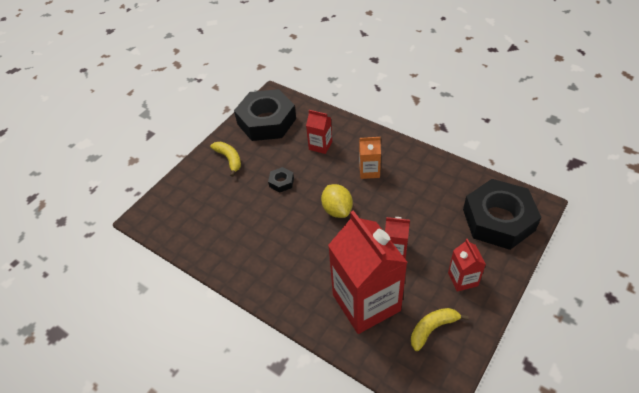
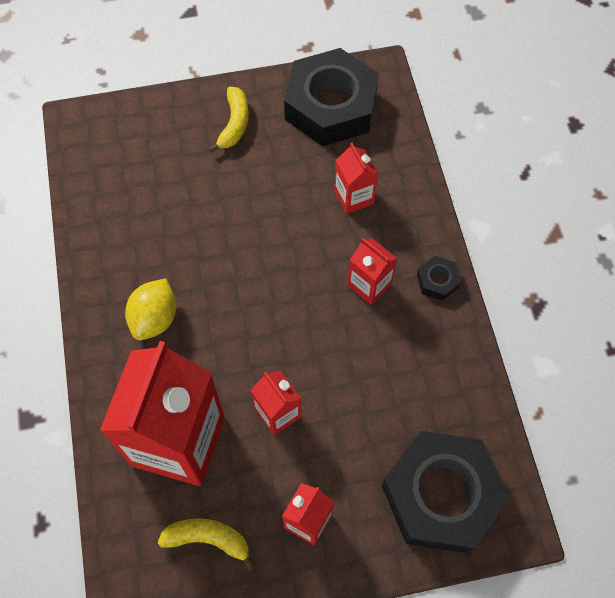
camera: 40 degrees right, 15 degrees up
black nut [268,167,294,193] -> black nut moved to [417,256,461,301]
yellow lemon [321,184,353,218] -> yellow lemon moved to [125,278,176,340]
orange carton [359,137,381,179] -> red carton [348,238,398,305]

